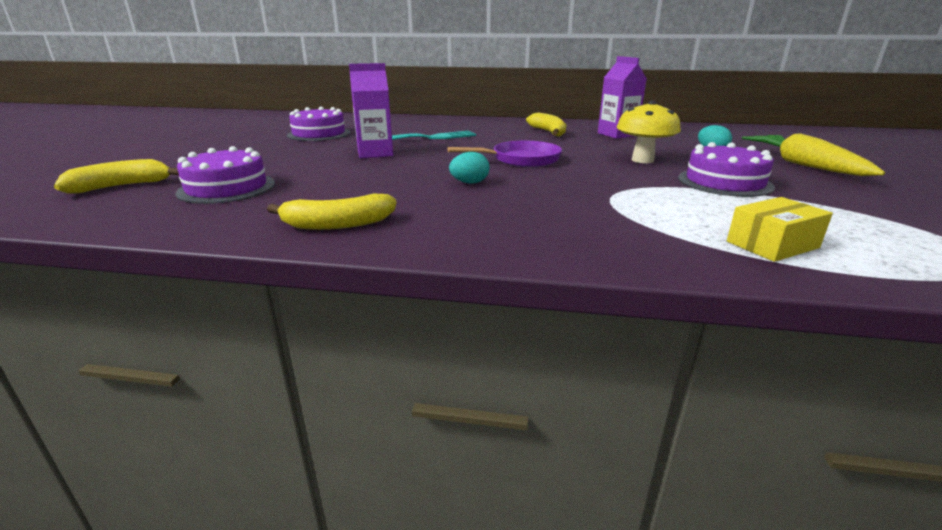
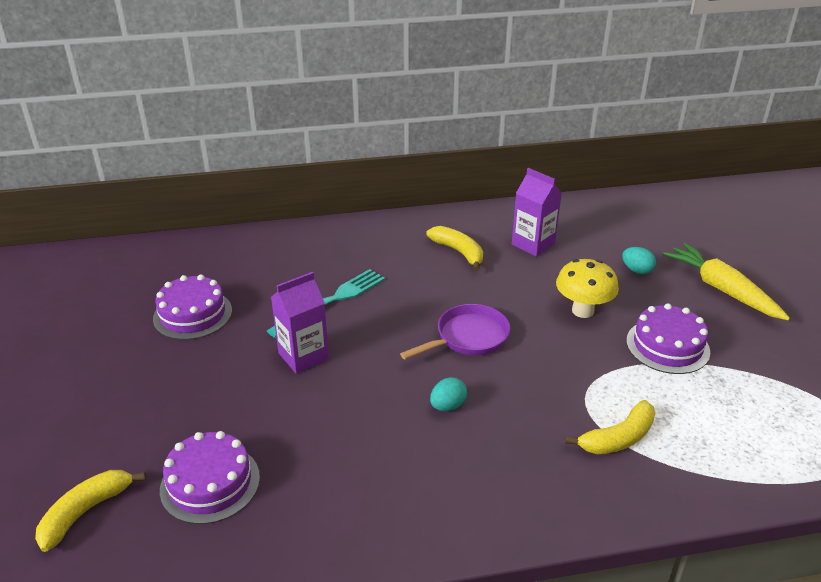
camera: 20 degrees left, 10 degrees up
yellow banana [267,194,396,230] -> yellow banana moved to [565,400,655,454]
yellow box [727,197,833,262] -> none

